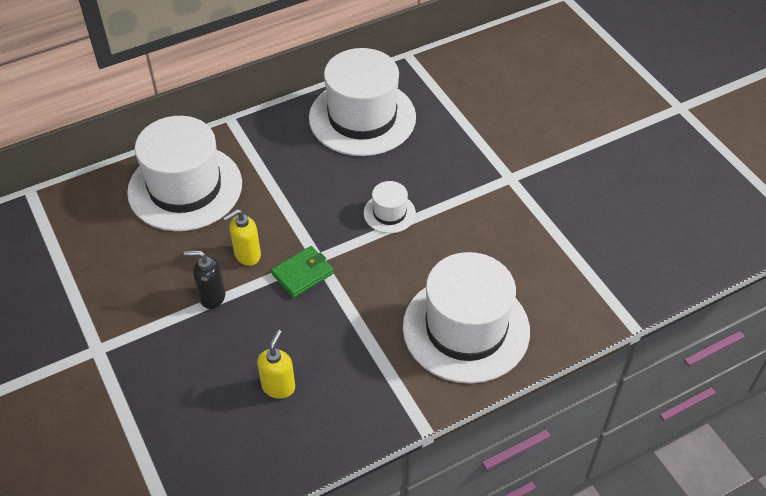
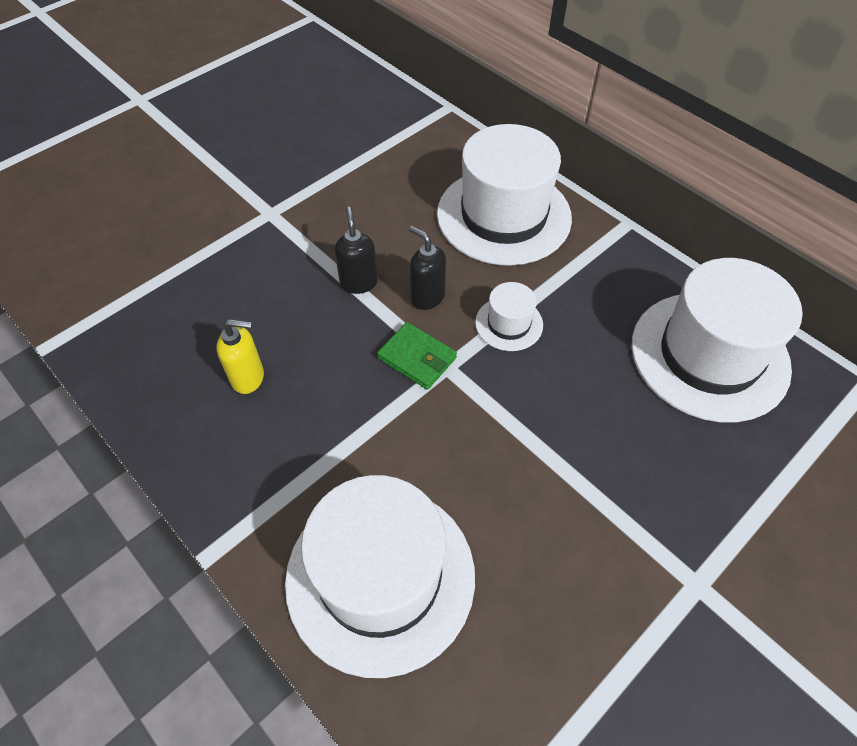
camera: 75 degrees right, 5 degrees up
yellow soap dispenser [223,209,261,266] -> black soap dispenser [409,226,446,310]
white hat [364,181,416,233] -> white hat moved to [475,282,543,351]

